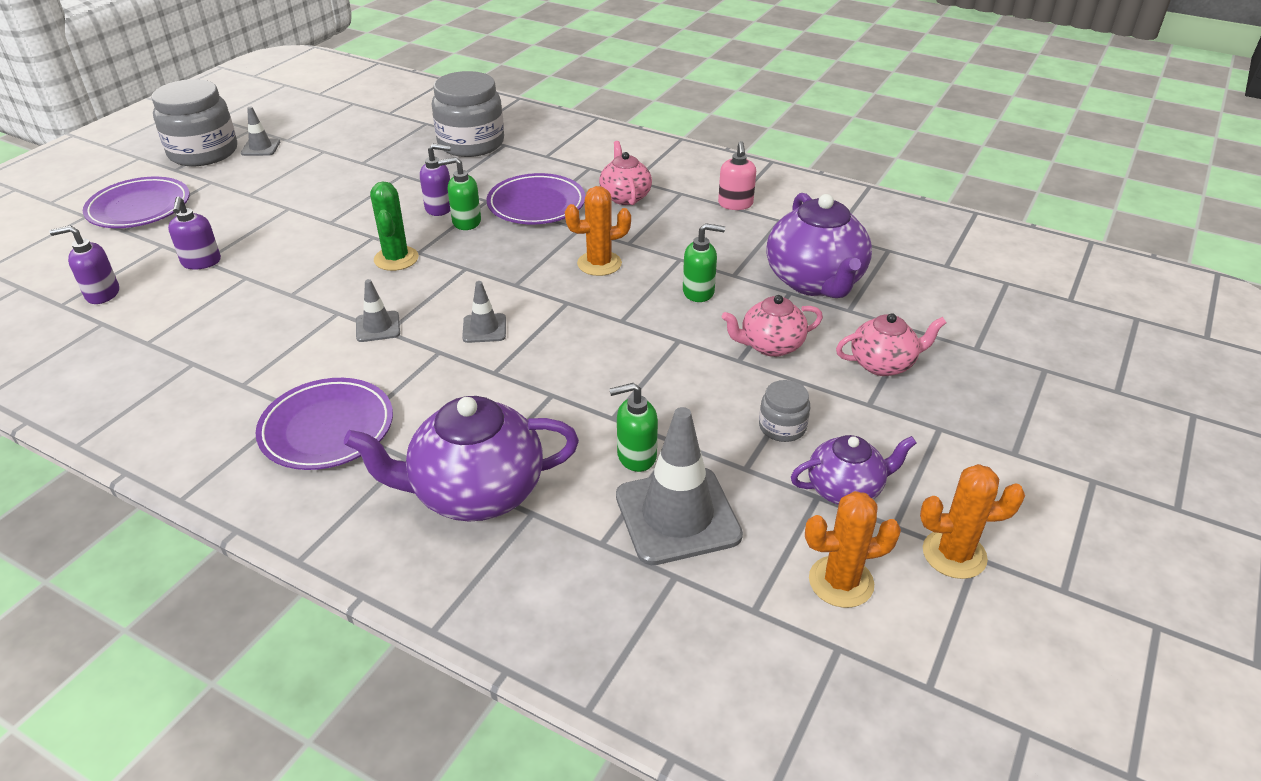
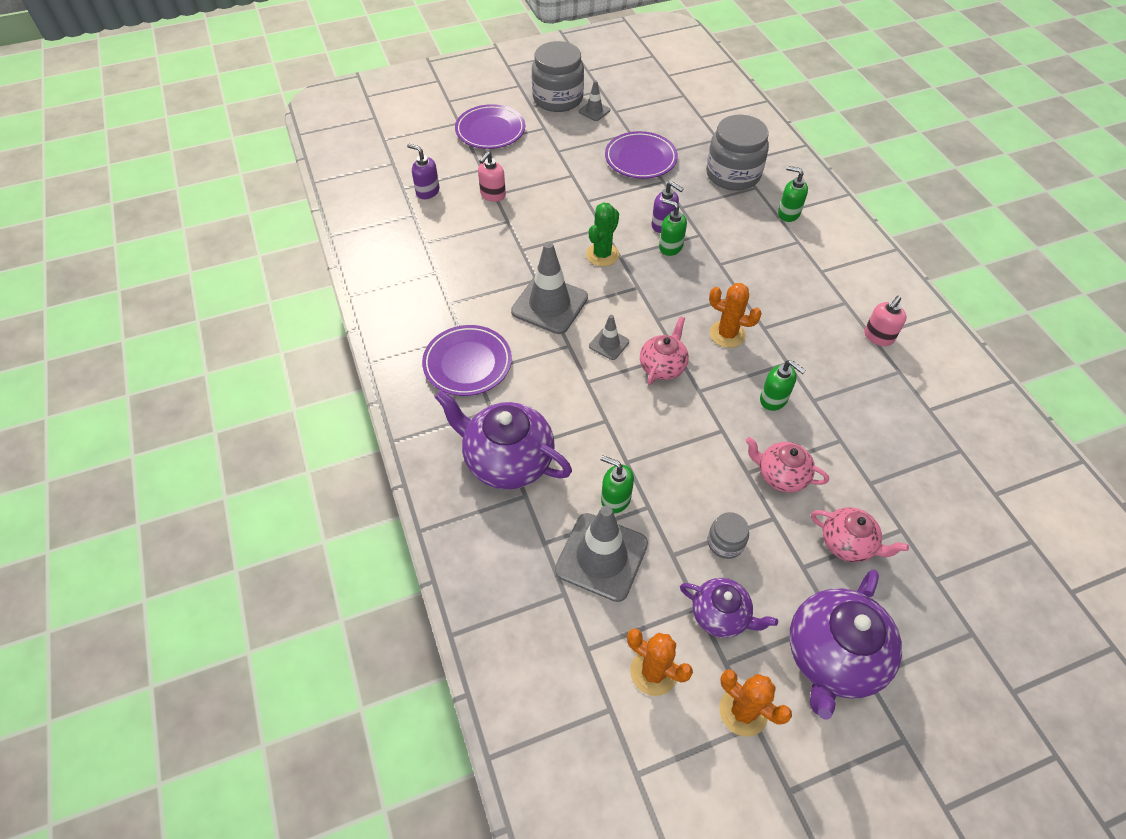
camera: 40 degrees right, 15 degrees up
purple soap dispenser [168,197,221,270] -> pink soap dispenser [478,151,506,202]
grey traffic cone [356,279,400,342] -> grey traffic cone [511,241,588,334], size x2.01
purple plate [487,173,585,224] -> purple plate moved to [605,131,678,179]
pink teapot [599,141,652,205] -> pink teapot moved to [640,316,689,385]
purple teapot [766,193,872,298] -> purple teapot moved to [789,570,902,720]
none -> green soap dispenser [778,166,808,222]

